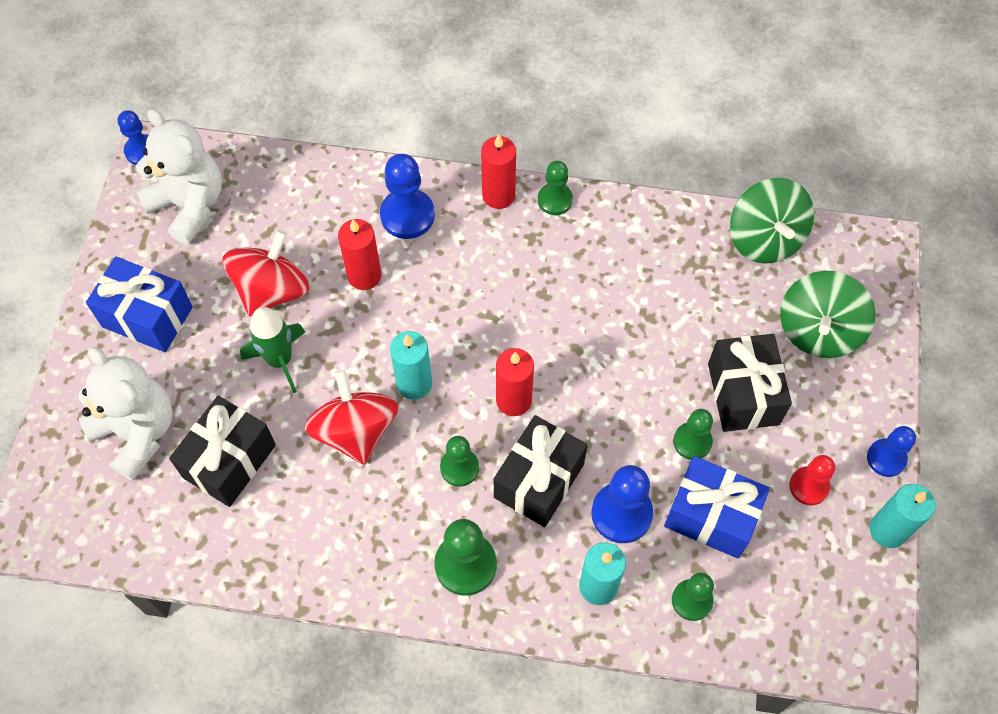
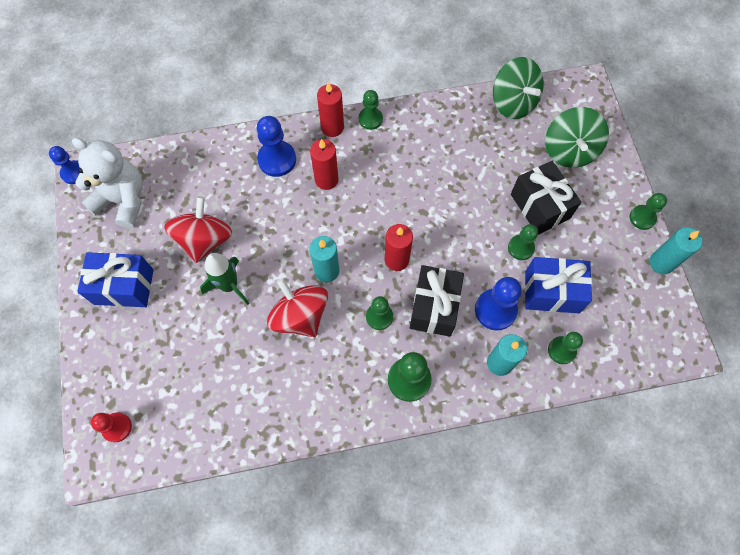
camera: 20 degrees left, 5 degrees up
white teddy bear [78,347,173,481] -> none
black gift [169,396,276,507] -> none
red candle [338,219,381,290] -> red candle moved to [310,139,339,190]
red pawn [789,455,835,505] -> red pawn moved to [91,412,132,442]
blue pawn [867,426,916,477] -> green pawn [630,193,667,230]

